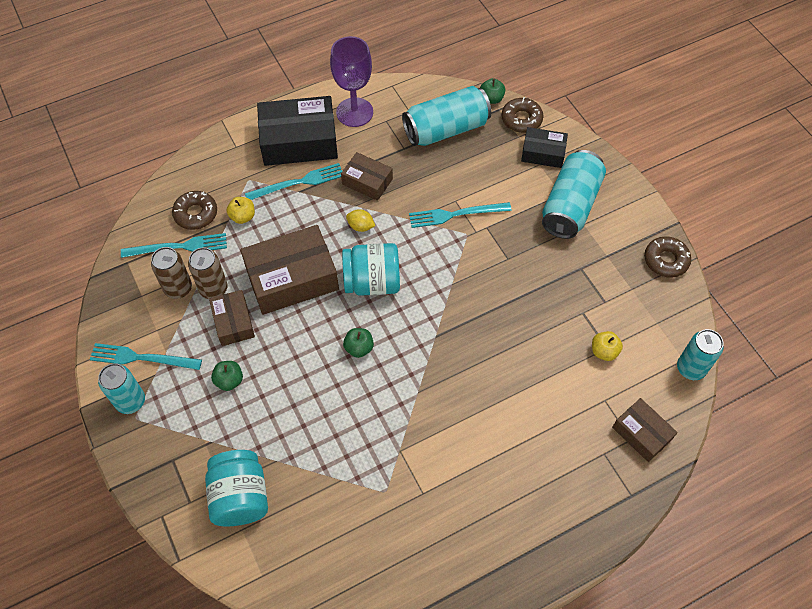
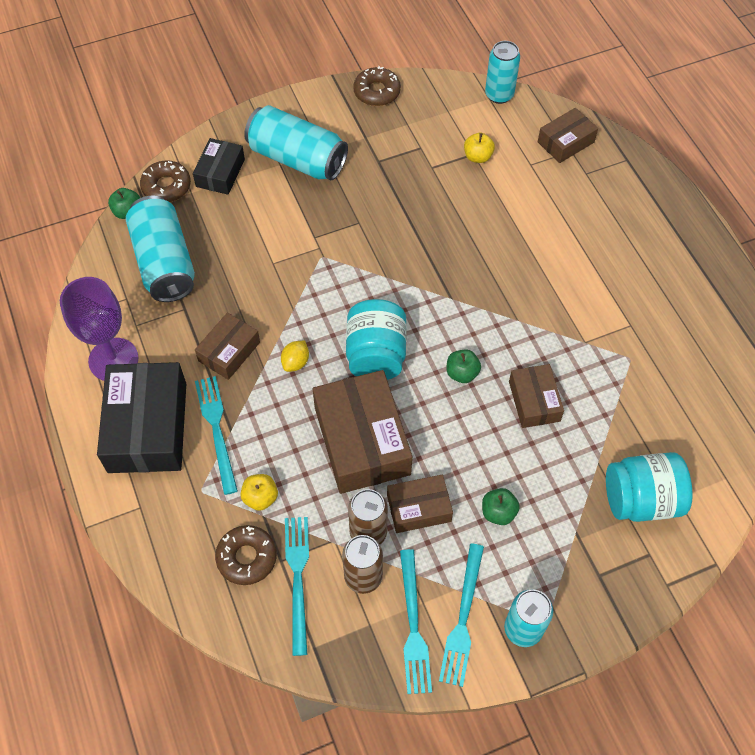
camera: 85 degrees left, 0 degrees up
turquoise fork [409,202,512,228] -> turquoise fork moved to [400,549,432,694]
none -> brown box [509,364,564,428]

